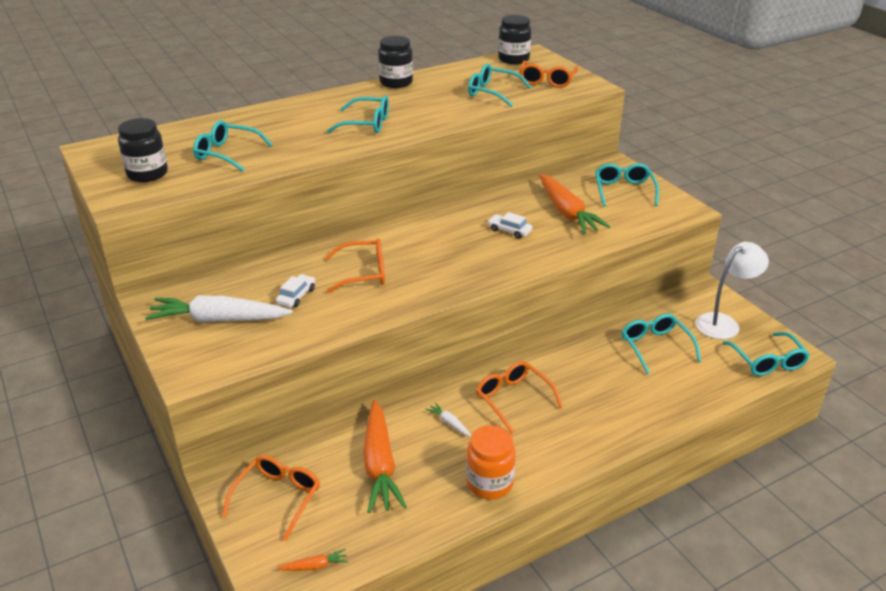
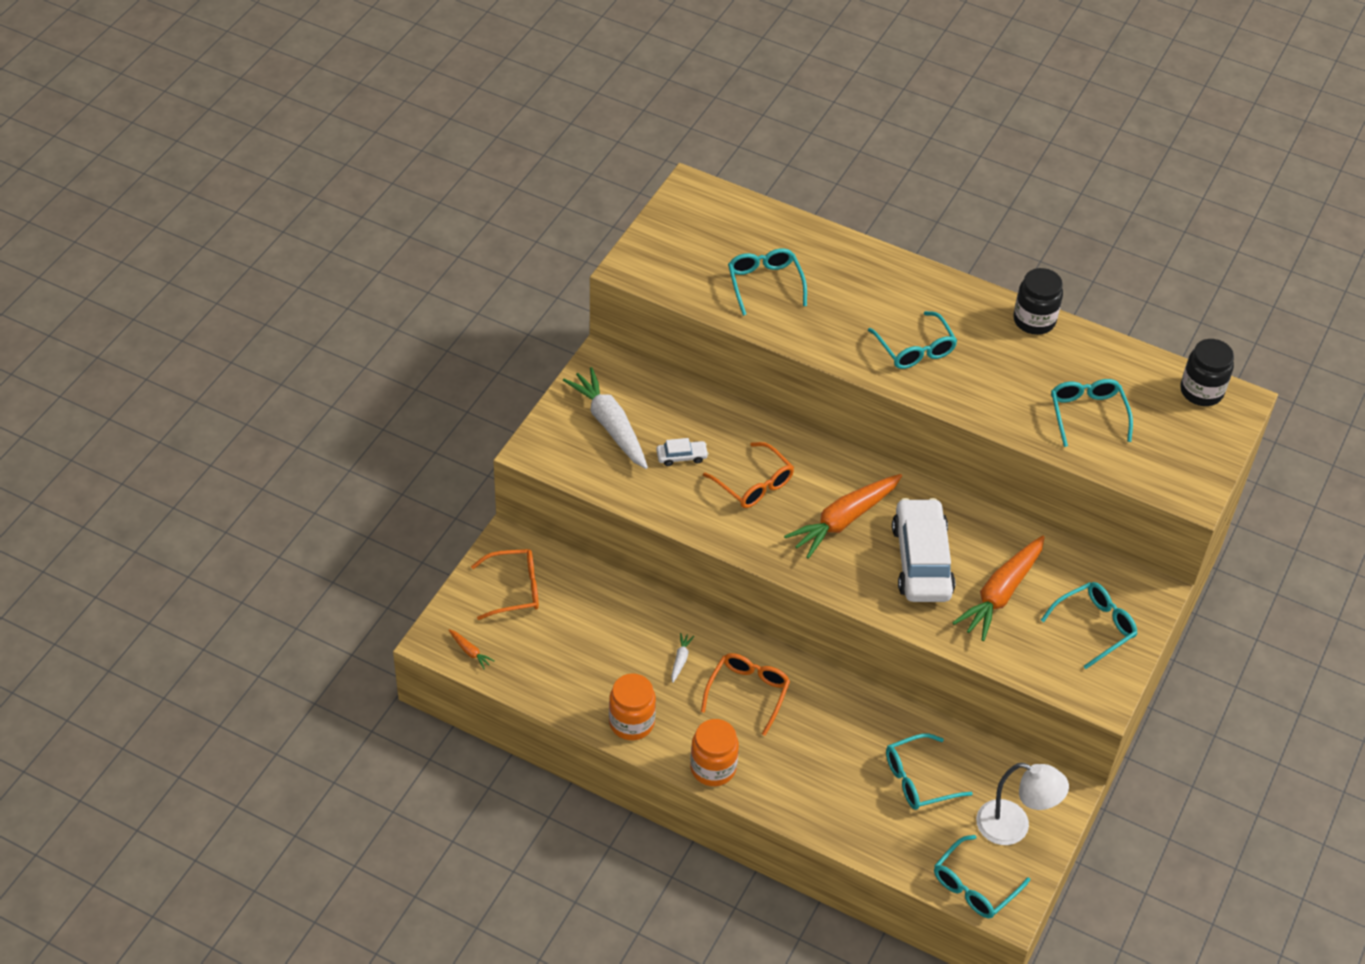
camera: 55 degrees right, 15 degrees up
black jar [118,118,168,182] -> none
orange carrot [363,400,407,513] -> orange carrot moved to [784,474,902,559]
white car [488,212,532,239] -> white car [892,498,955,602], size x2.32
orange glasses [519,61,578,88] -> none
turquoise glasses [621,314,701,375] -> turquoise glasses turned 150 degrees counterclockwise [886,734,973,810]
none -> orange jar [690,719,739,786]

